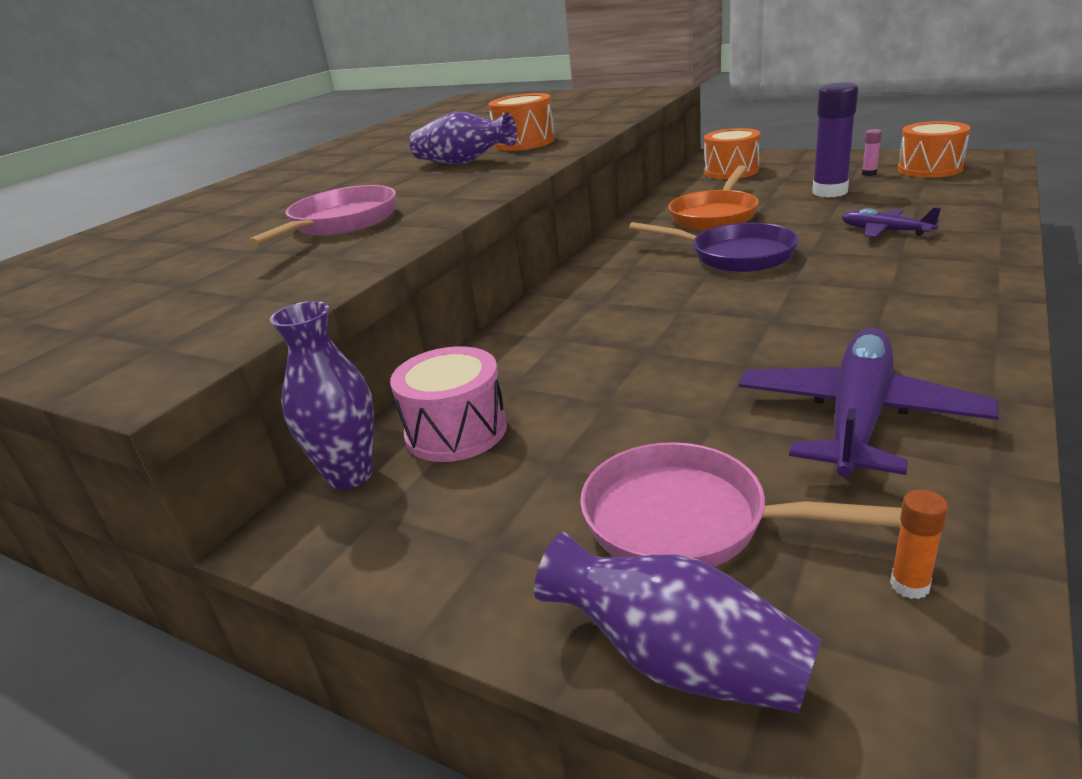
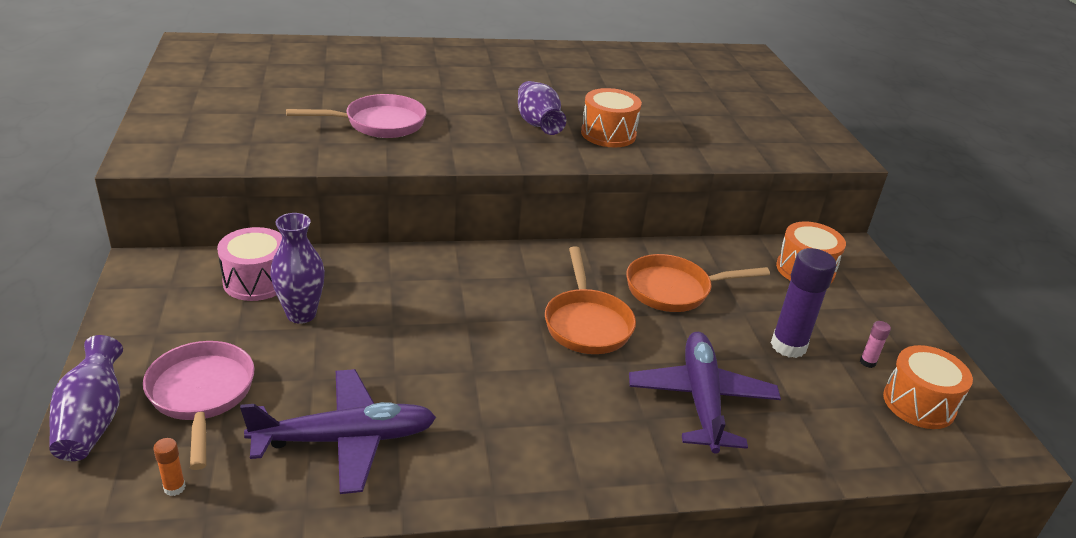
camera: 45 degrees right, 5 degrees up
purple vase [270,301,374,490] -> purple vase moved to [270,213,325,324]
purple pan [629,222,798,272] -> orange pan [545,246,636,354]
purple plane [842,207,941,237] -> purple plane [629,332,781,454], size x1.82

